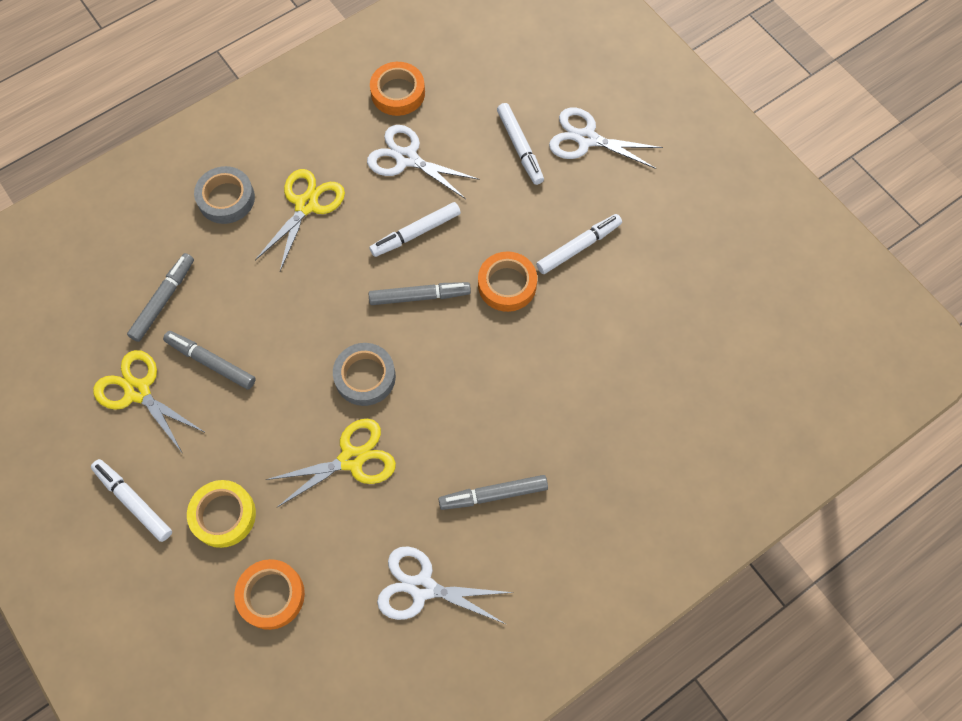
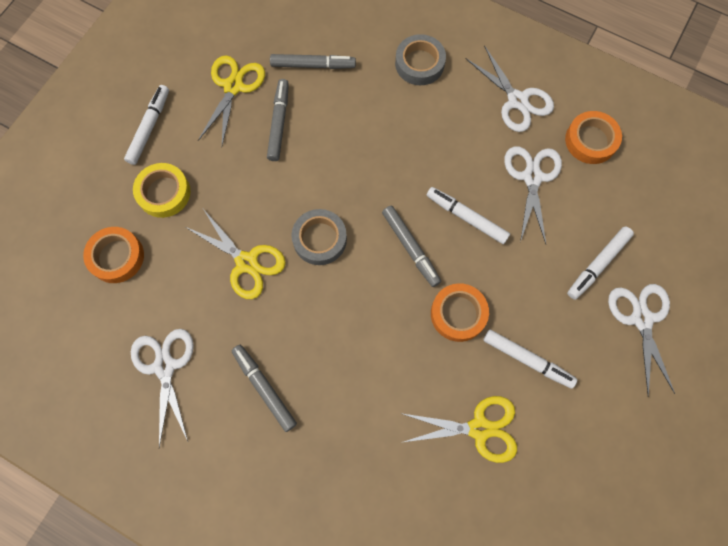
camera: 65 degrees right, 5 degrees up
yellow scissors [255,169,345,271] -> yellow scissors moved to [400,396,517,463]
none -> white scissors [466,45,554,132]

